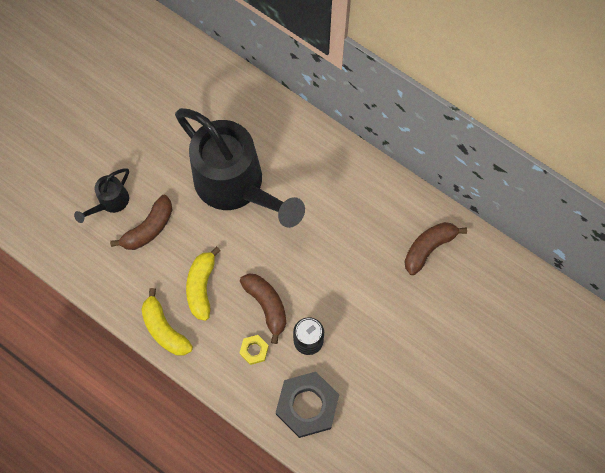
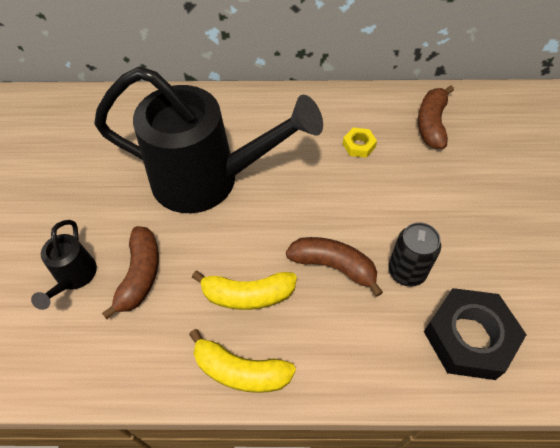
camera: 35 degrees left, 15 degrees down
yellow banana [186,246,221,321] -> yellow banana turned 60 degrees counterclockwise [192,271,297,310]
yellow nut [240,335,269,365] -> yellow nut moved to [343,128,377,158]

